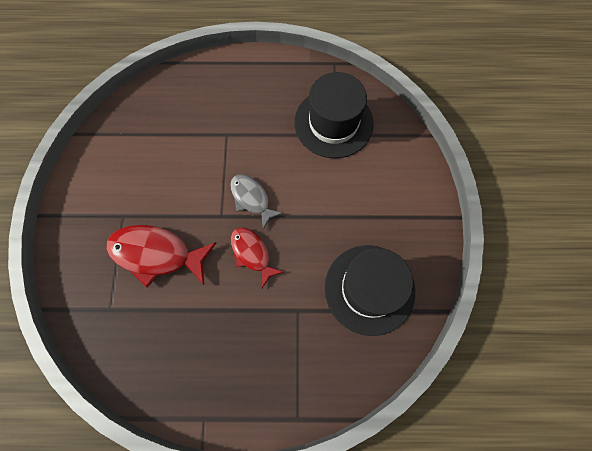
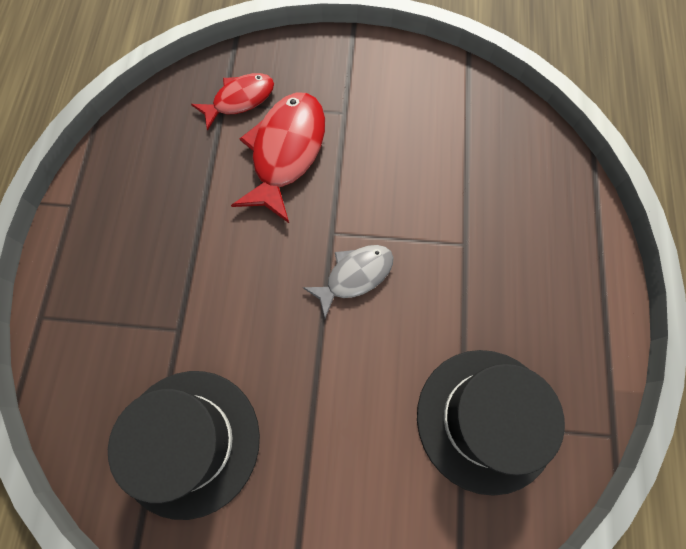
camera: 95 degrees right, 0 degrees up
red fish [231,227,284,288] -> red fish moved to [191,73,274,131]

